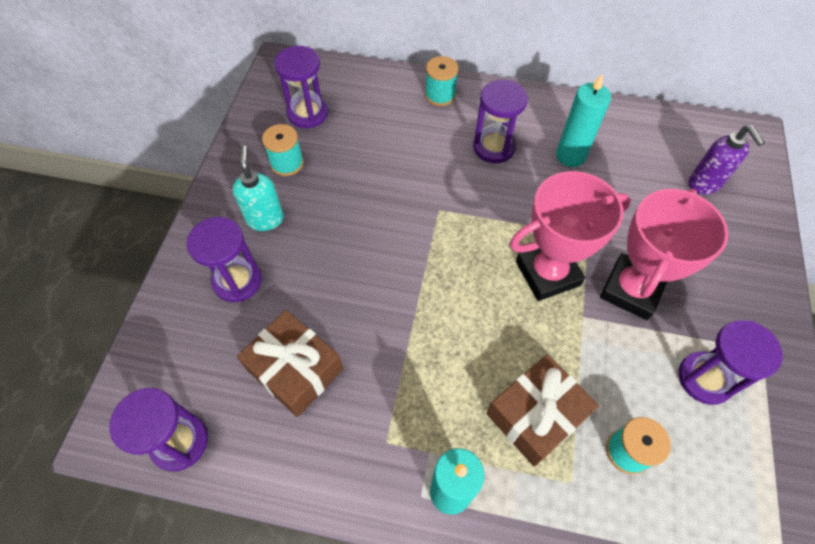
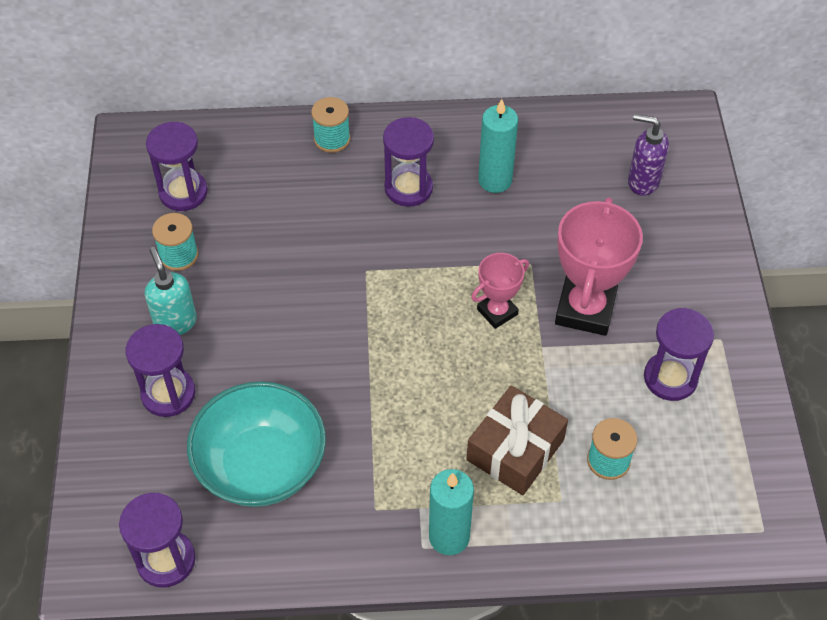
camera: 15 degrees left, 5 degrees down
brown gift [237,310,343,417] -> turquoise bowl [187,381,326,507]
pink trophy [510,171,631,301] -> pink trophy [471,253,529,329], size x0.57
purple soap dispenser [689,125,765,194] -> purple soap dispenser turned 150 degrees clockwise [628,114,669,196]

